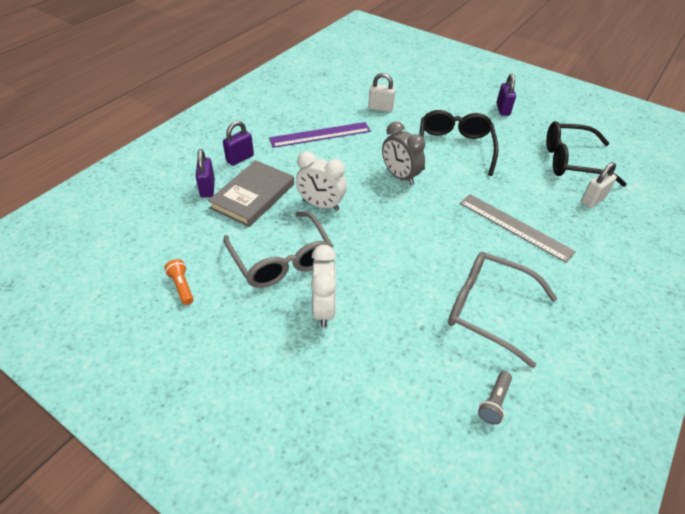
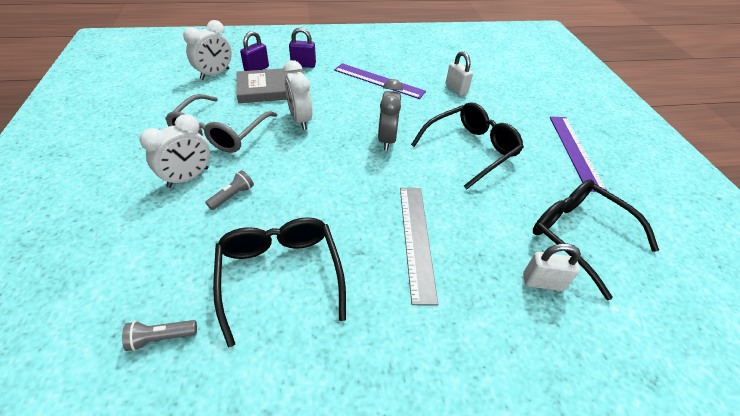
camera: 45 degrees right, 0 degrees up
orange flashlight [164,259,193,305] -> none
grey glasses [448,252,557,368] -> black glasses [213,217,346,347]
purple padlock [496,74,516,116] -> purple ruler [550,117,607,192]
none -> white clock [183,20,232,80]
none -> grey flashlight [205,170,254,210]

